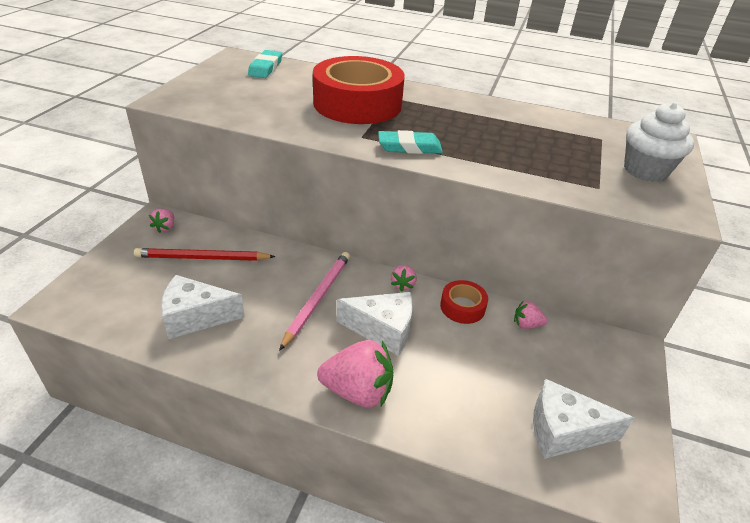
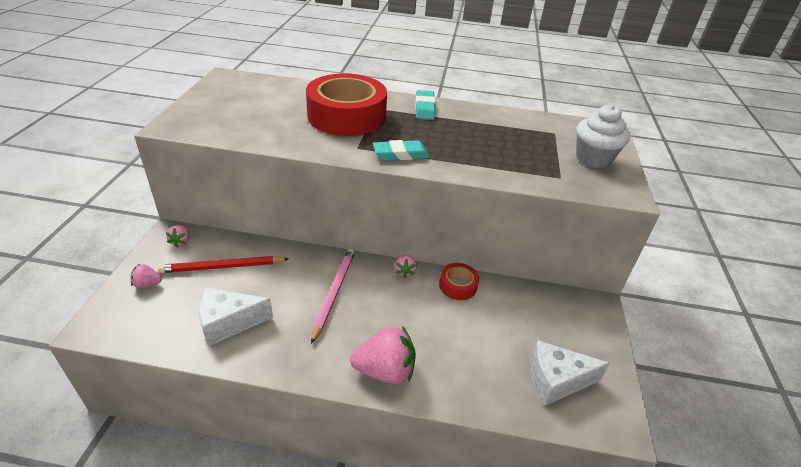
camera: 10 degrees left, 0 degrees up
turquoise eraser [248,50,282,78] -> turquoise eraser moved to [415,90,436,120]
white cheese [337,292,413,356] -> none
pink strawberry [514,300,547,329] -> pink strawberry moved to [131,264,162,288]

